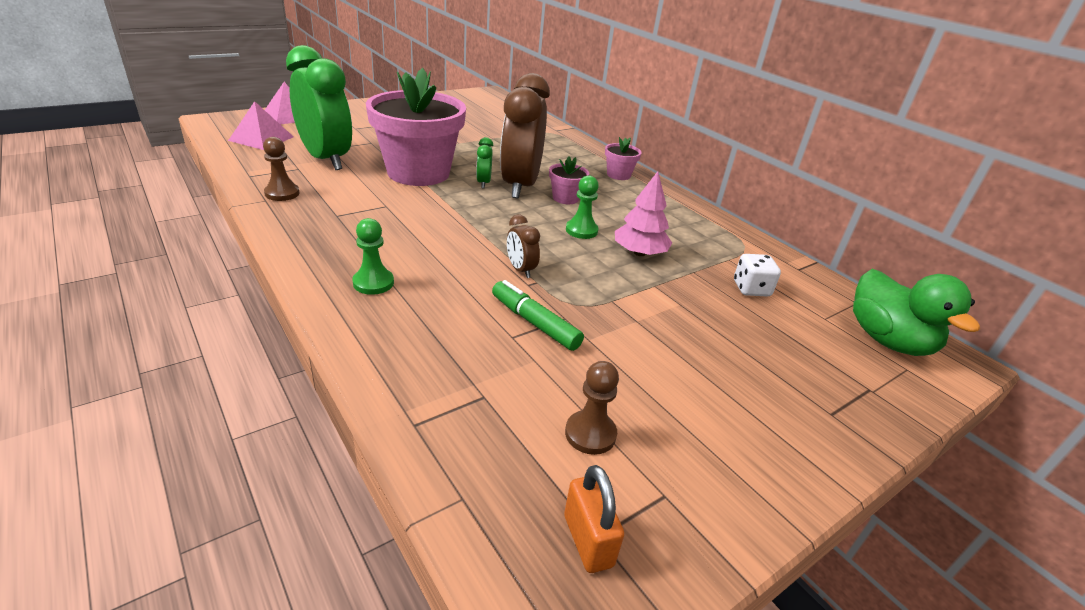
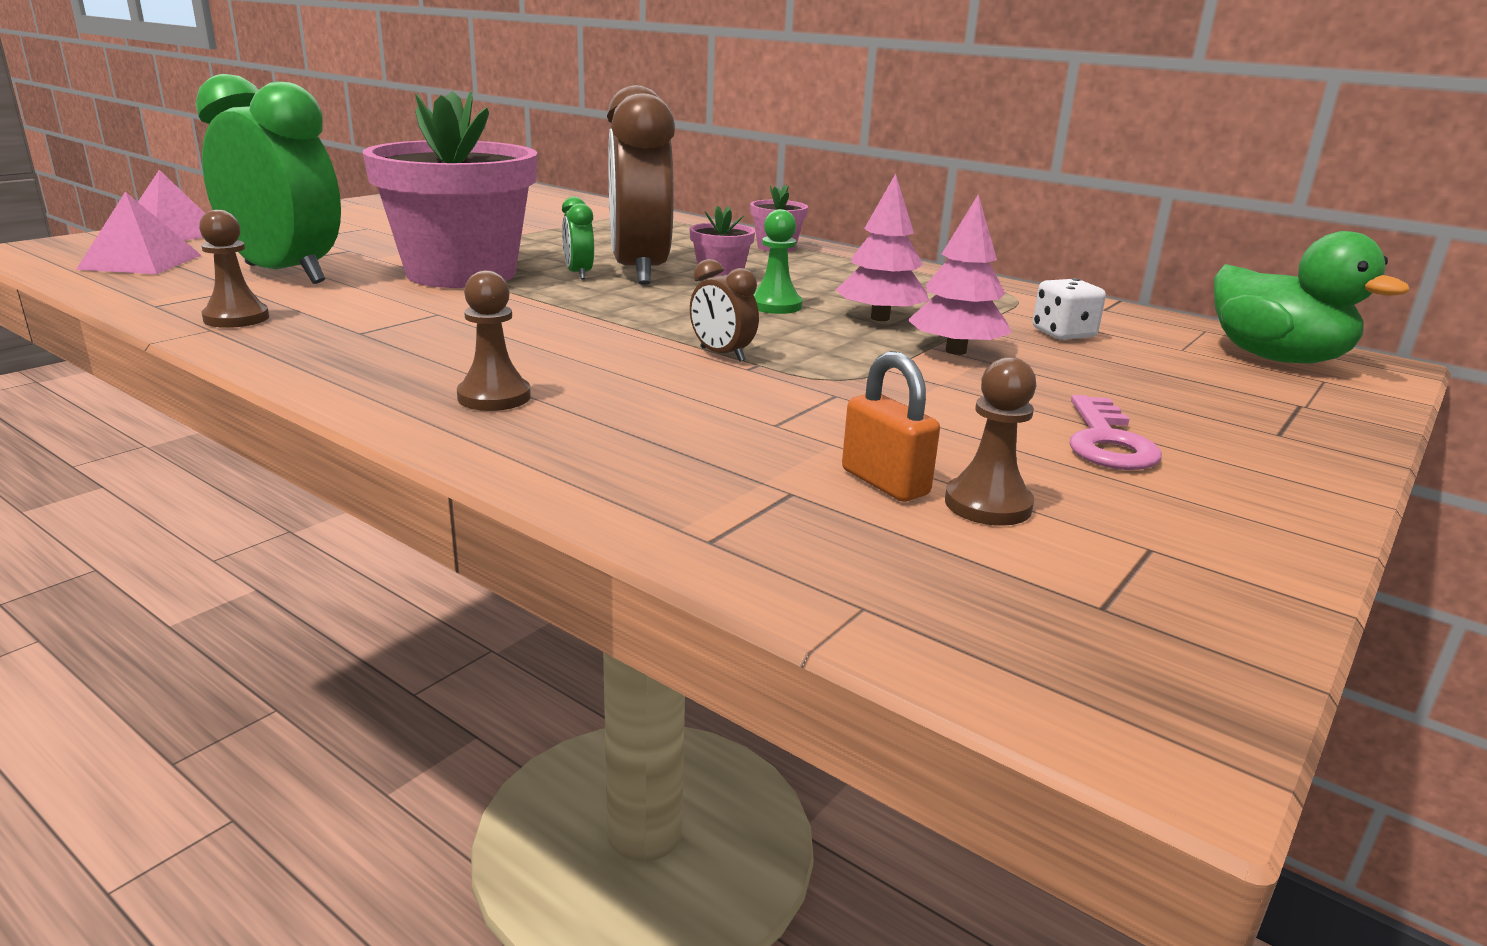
camera: 15 degrees left, 10 degrees down
green pawn [352,218,394,295] -> brown pawn [457,270,531,411]
green marker [492,280,584,351] -> none
orange padlock [564,465,624,573] -> orange padlock moved to [842,351,940,502]
none -> pink tree [908,194,1011,355]
none -> pink key [1069,395,1162,470]

